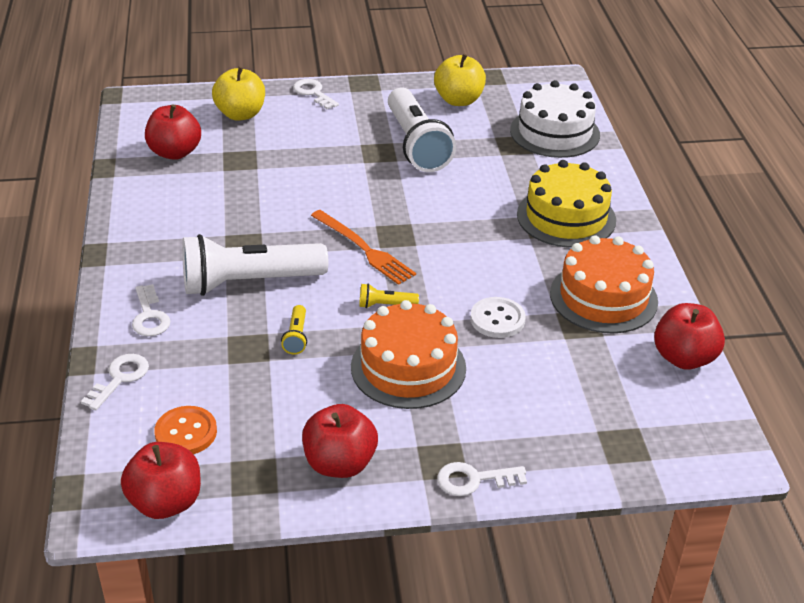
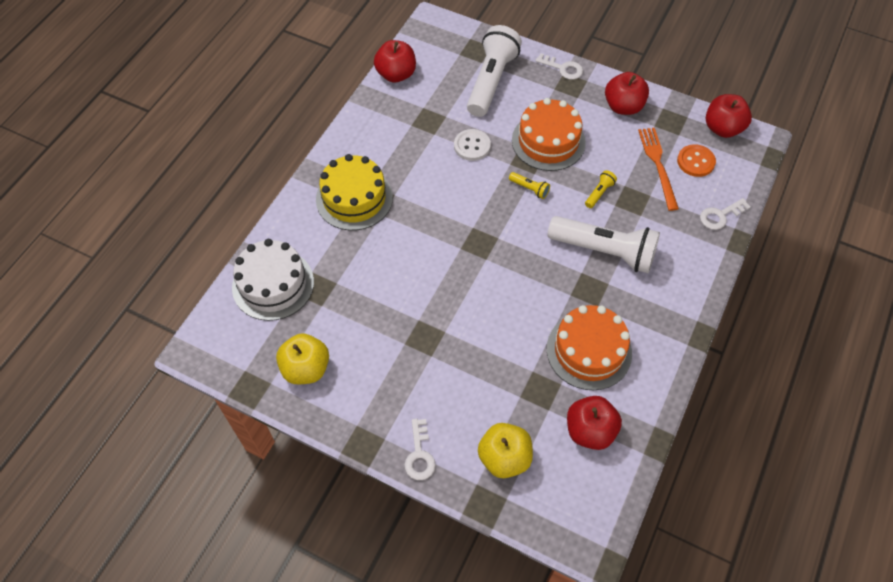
camera: 145 degrees left, 20 degrees up
white key [132,284,170,336] -> none
orange fork [311,210,416,285] -> orange fork moved to [638,128,679,211]
white flashlight [388,88,456,172] -> white flashlight moved to [467,25,522,117]
orange cake [550,235,658,333] -> orange cake moved to [547,305,632,390]

